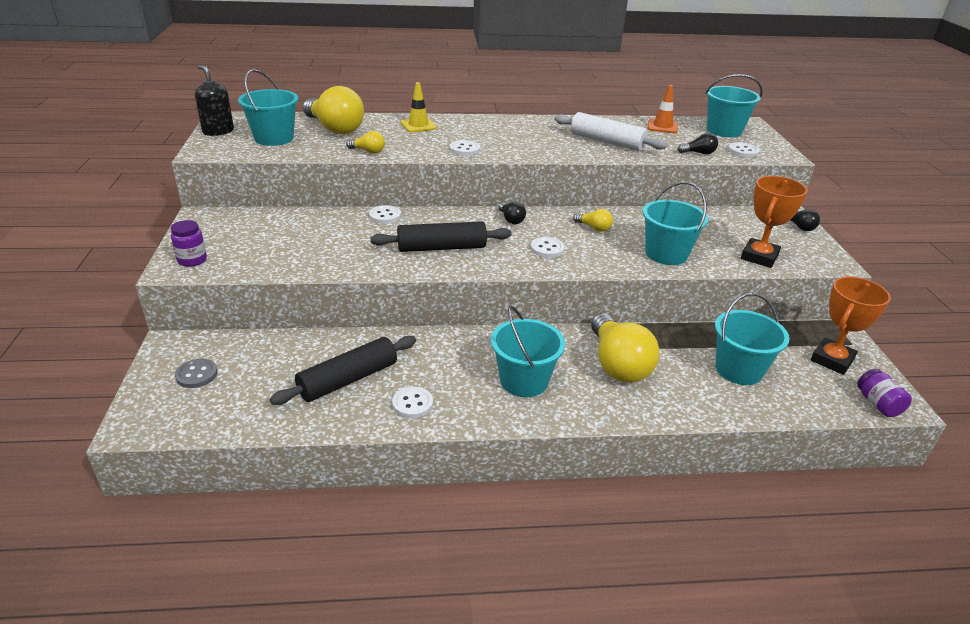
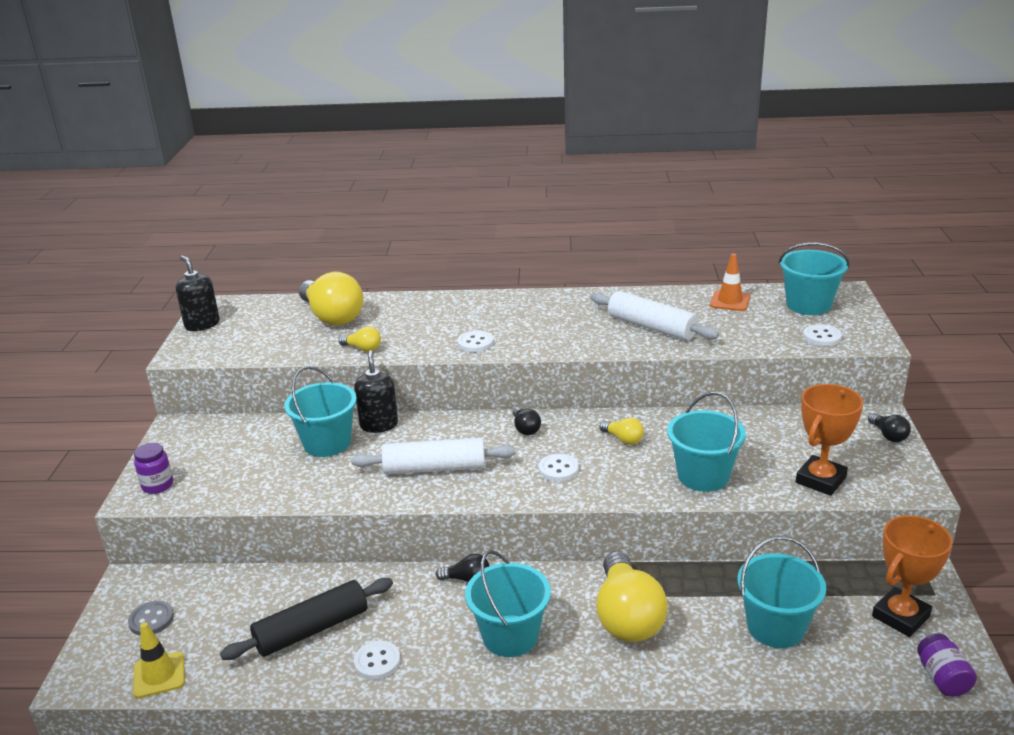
camera: 10 degrees right, 5 degrees down
turquoise bucket [238,69,299,146] -> turquoise bucket moved to [284,366,357,457]
white button [369,205,401,224] -> black soap dispenser [354,350,398,433]
black rolling pin [370,221,512,252] -> white rolling pin [352,438,516,474]
yellow traffic cone [401,82,437,132] -> yellow traffic cone moved to [133,622,185,698]
black light bulb [677,133,718,154] -> black light bulb moved to [436,554,490,582]

